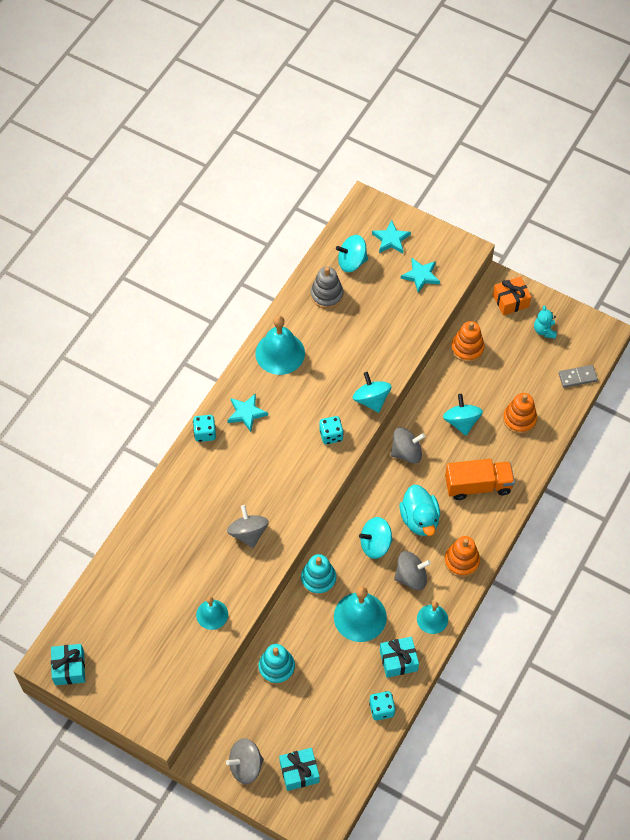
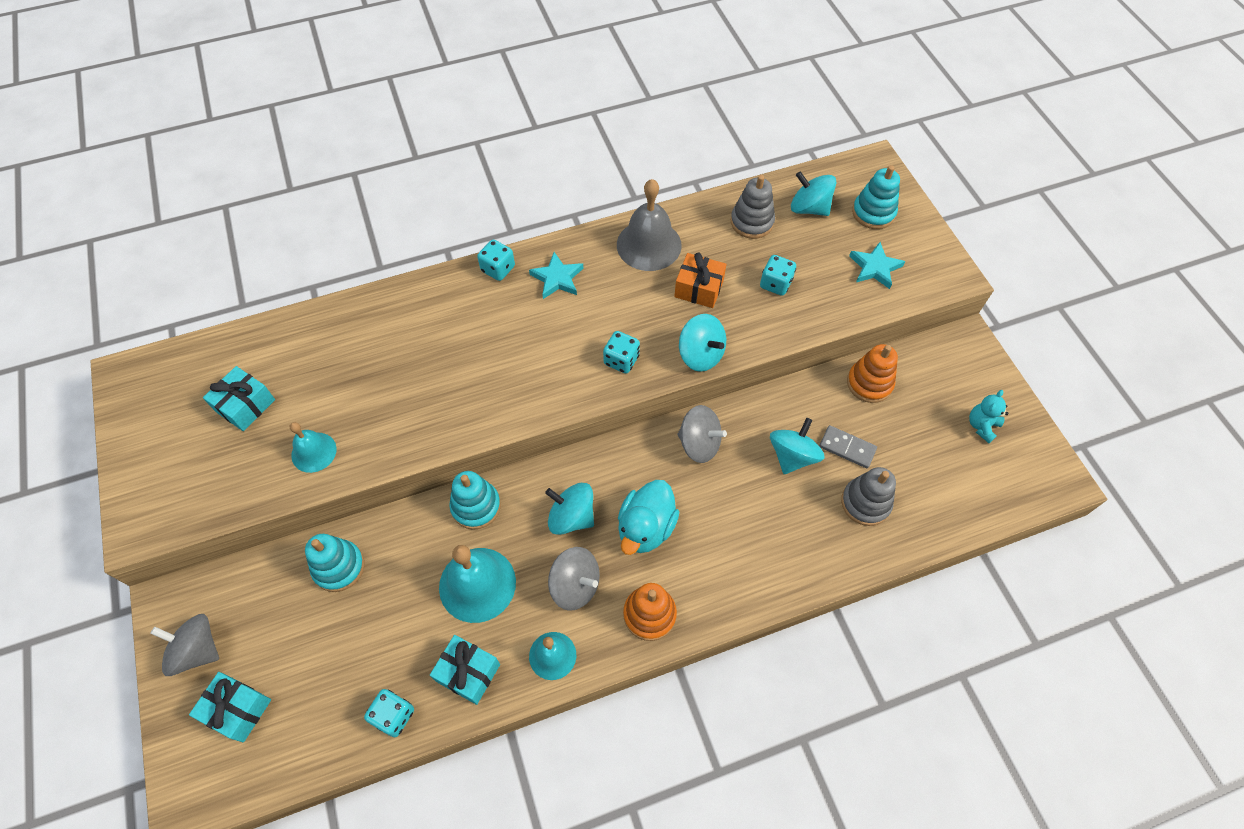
camera: 40 degrees right, 0 degrees up
turquoise gift [51,644,85,685] -> turquoise gift moved to [203,366,275,431]
grey spinning top [227,505,269,548] -> none
turquoise bell [255,316,305,375] -> grey bell [617,179,682,271]
turquoise spinning top [353,372,391,413] -> turquoise spinning top turned 120 degrees clockwise [679,314,726,372]
turquoise star [372,220,411,253] -> turquoise stacking toy [852,165,900,229]
orange truck [445,459,515,500] -> none
orange gift [493,276,531,315] -> orange gift moved to [674,252,726,308]
orange stacking toy [503,393,537,434] -> grey stacking toy [841,467,896,526]
grey domino [558,365,598,388] -> grey domino moved to [819,425,877,468]
none -> turquoise dice [760,255,796,296]

